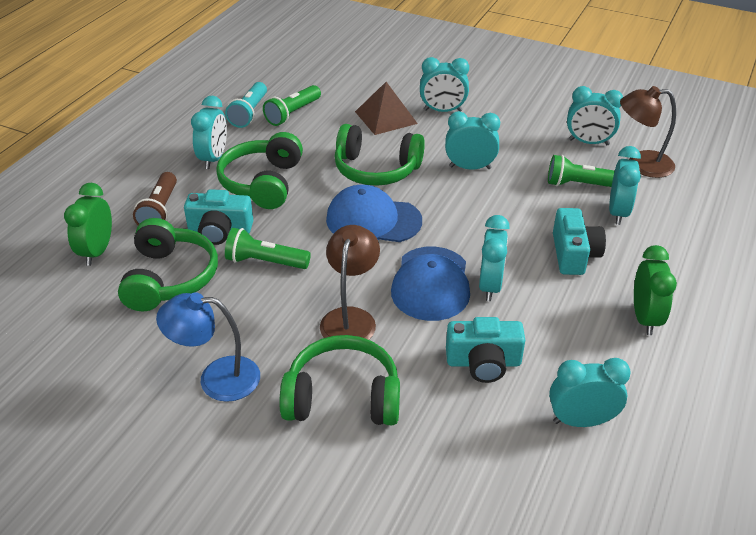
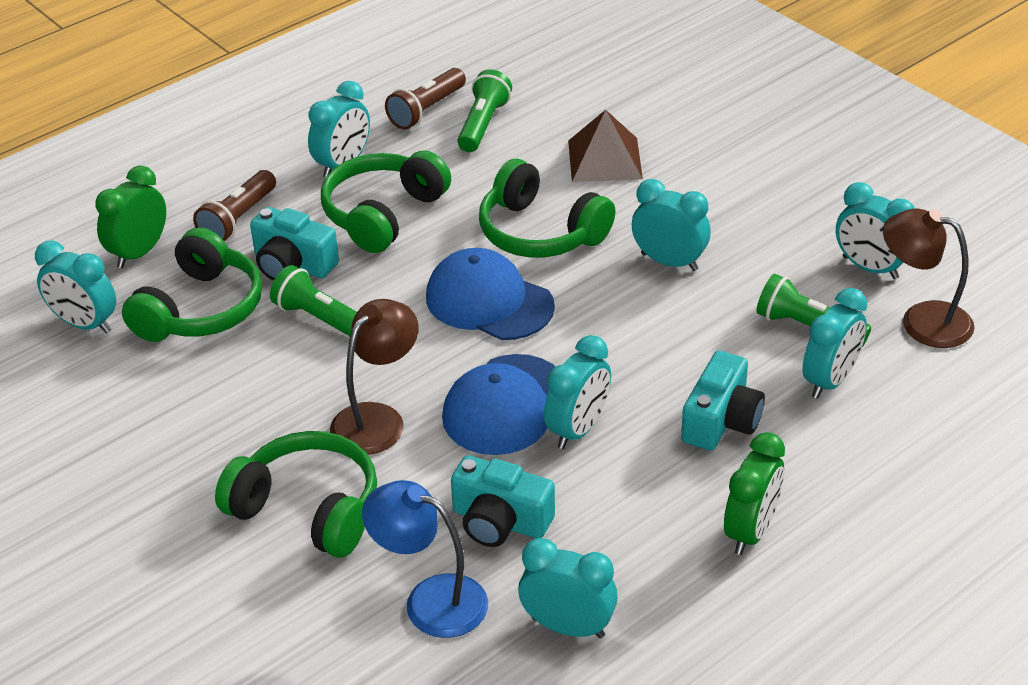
camera: 25 degrees right, 0 degrees up
blue lamp [156,292,260,402] -> blue lamp moved to [362,480,488,638]
turquoise flashlight [225,82,267,128] -> brown flashlight [385,68,466,129]
green flashlight [263,85,321,126] -> green flashlight turned 135 degrees clockwise [457,69,512,152]
turquoise clock [420,57,469,112] -> turquoise clock moved to [35,241,116,333]

